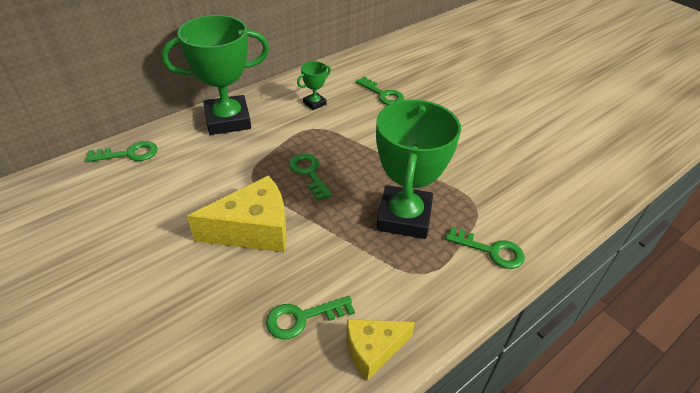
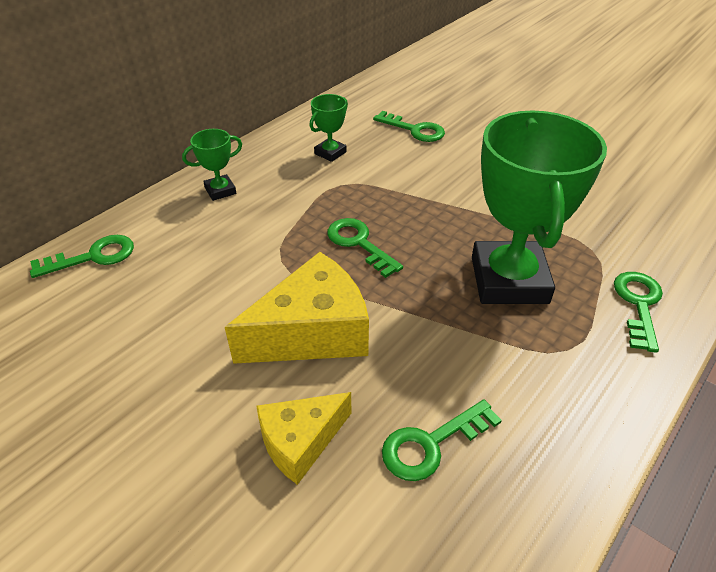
camera: 10 degrees left, 0 degrees up
green trophy [161,15,269,135] -> green trophy [182,129,242,201], size x0.44
yellow cheese [346,319,415,381] -> yellow cheese moved to [257,392,351,485]
green key [446,227,525,269] -> green key turned 90 degrees counterclockwise [614,272,663,353]

